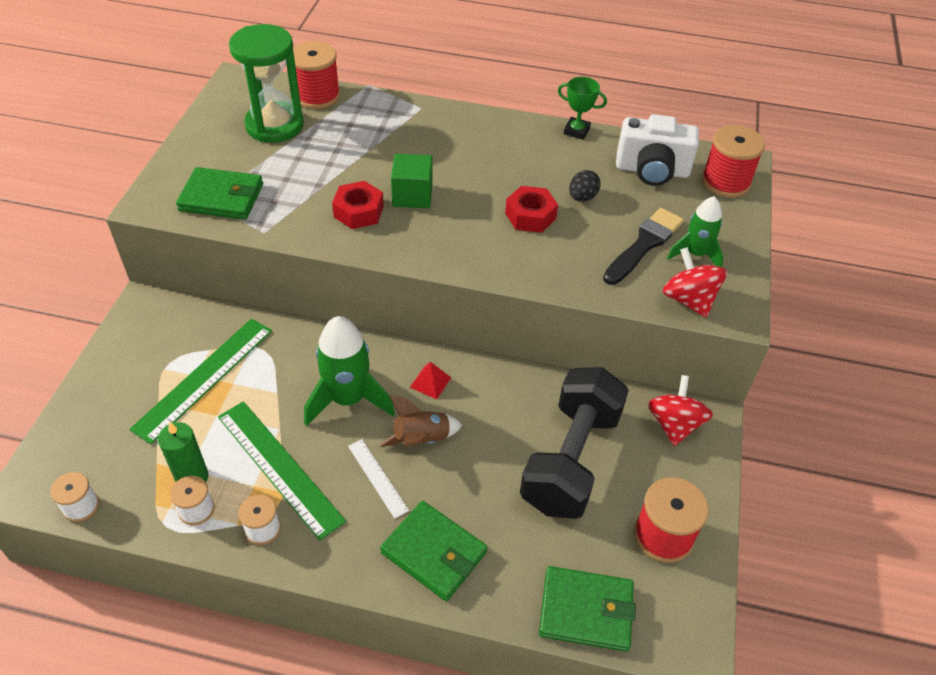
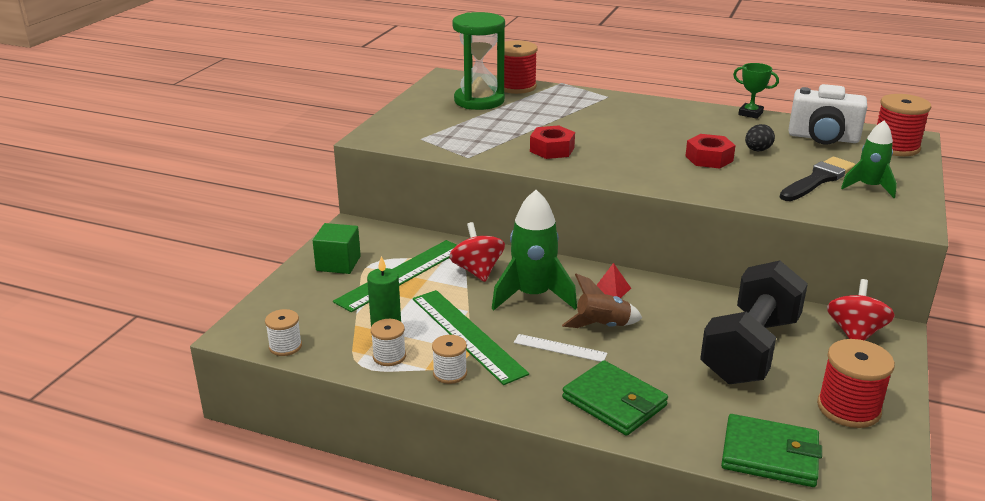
camera: 10 degrees right, 20 degrees down
green wallet [176,167,263,220] -> none
white ruler [348,439,409,519] -> white ruler turned 45 degrees counterclockwise [514,334,608,362]
green cube [391,154,432,208] -> green cube moved to [313,223,361,274]
red spinning top [663,247,727,318] -> red spinning top moved to [449,222,505,282]

